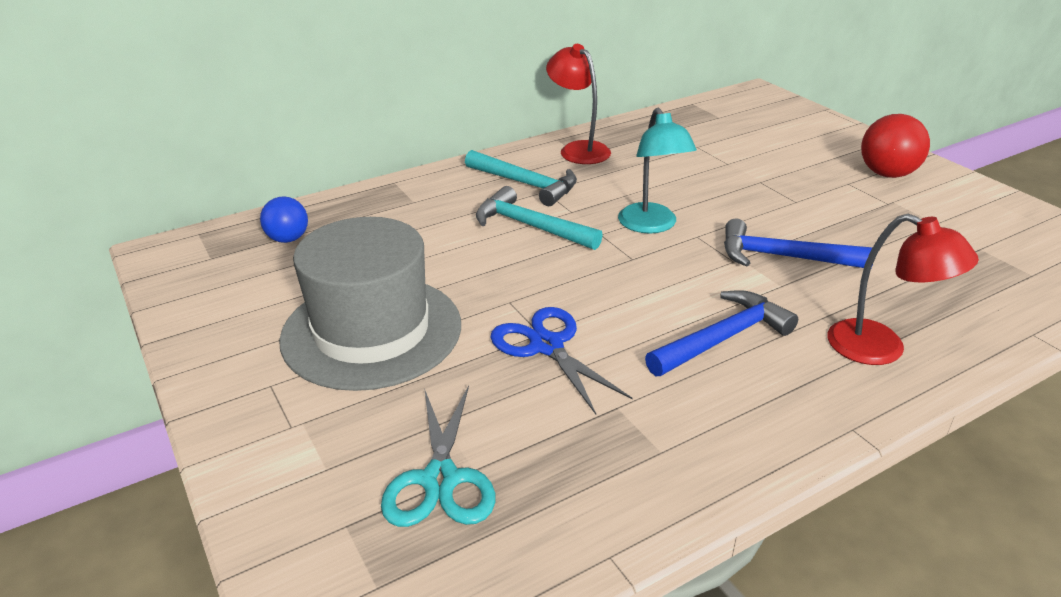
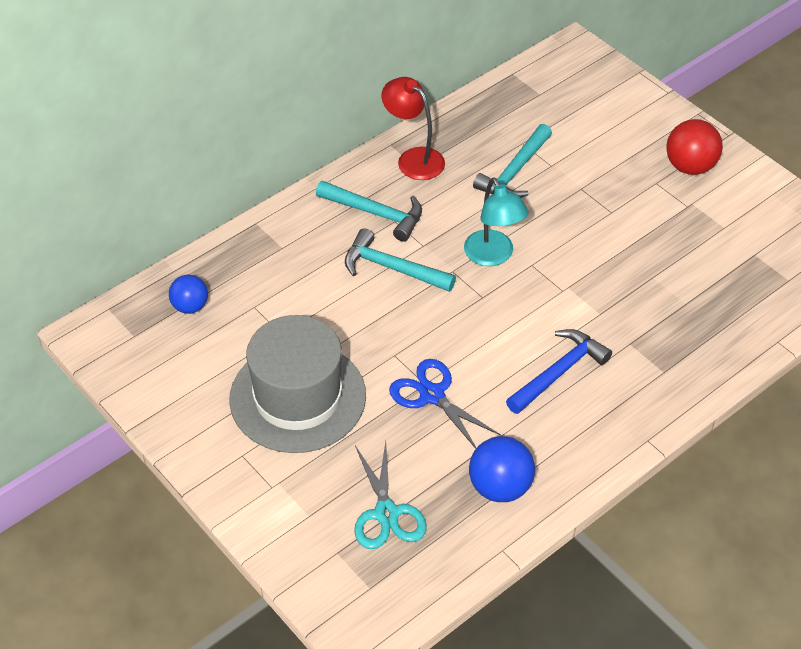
camera: 10 degrees left, 15 degrees up
blue hammer [724,219,873,268] -> none
red lamp [827,214,979,365] -> none
none -> blue ball [469,436,535,502]
none -> turquoise hammer [473,124,552,198]

